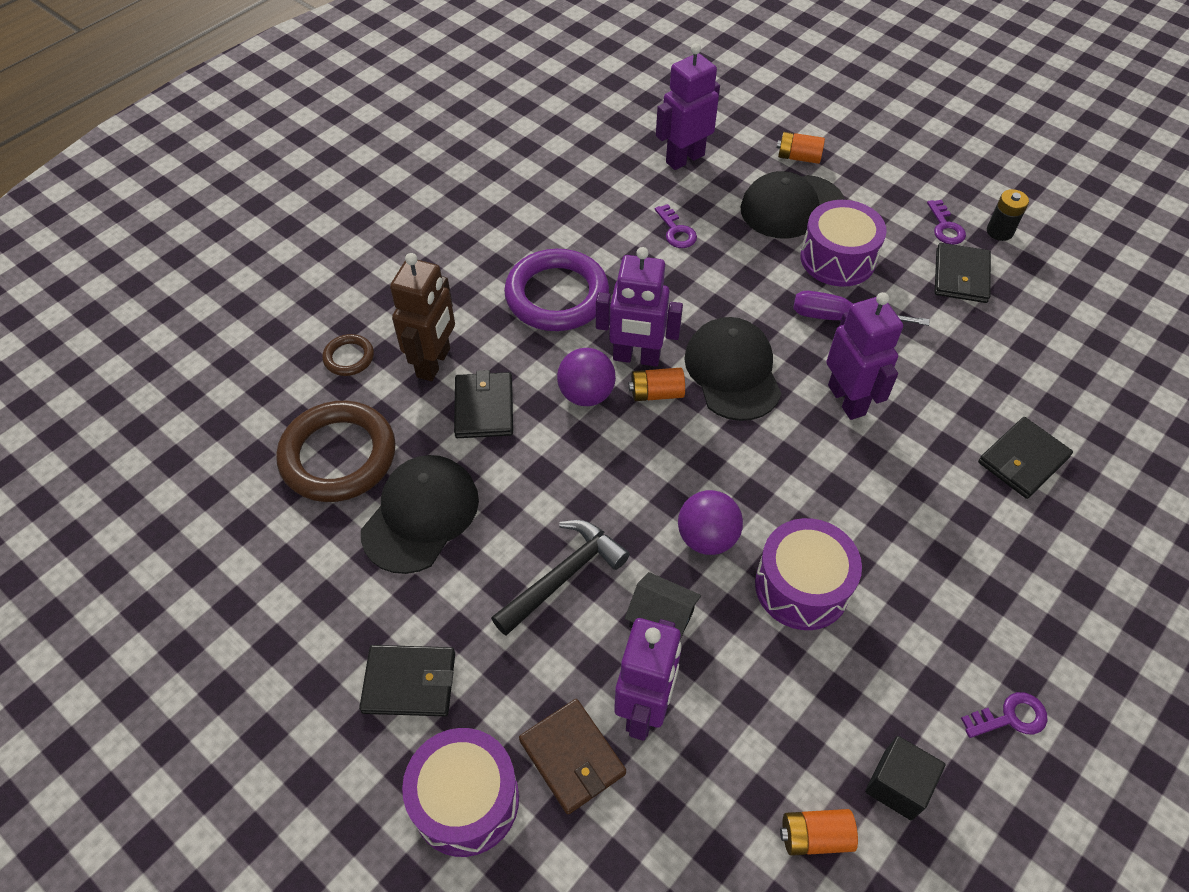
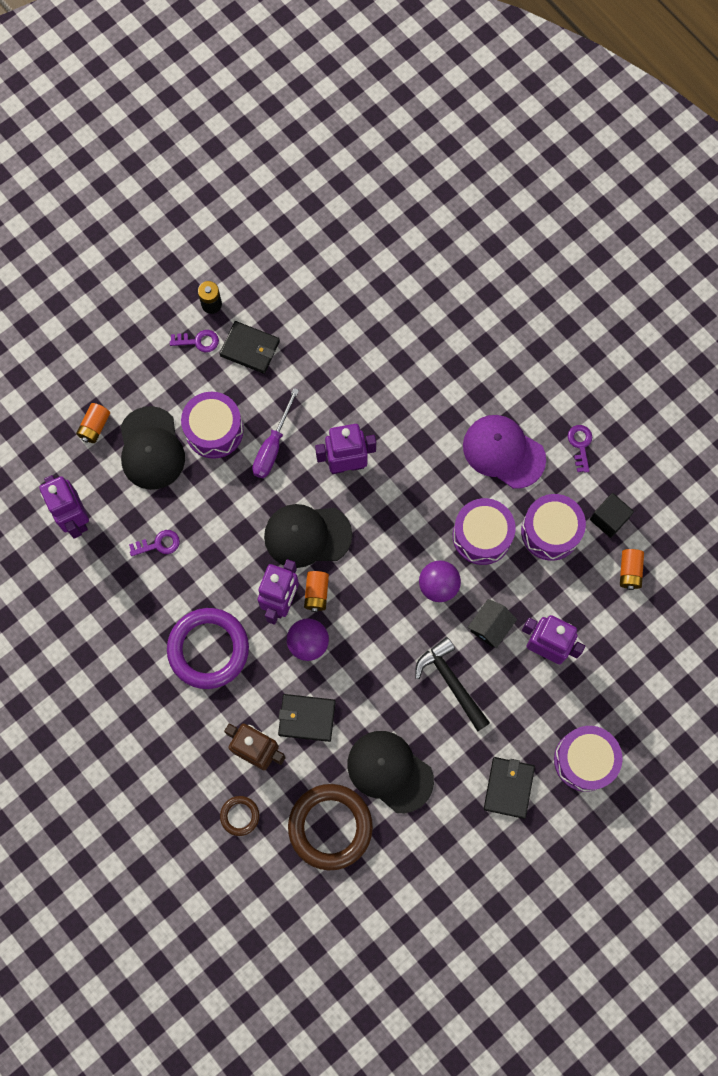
camera: 80 degrees left, 20 degrees up
brown wallet [519,699,626,814] -> none
black wallet [978,417,1073,499] -> none
none -> purple cap [463,415,546,489]
none -> purple drum [521,494,586,561]

